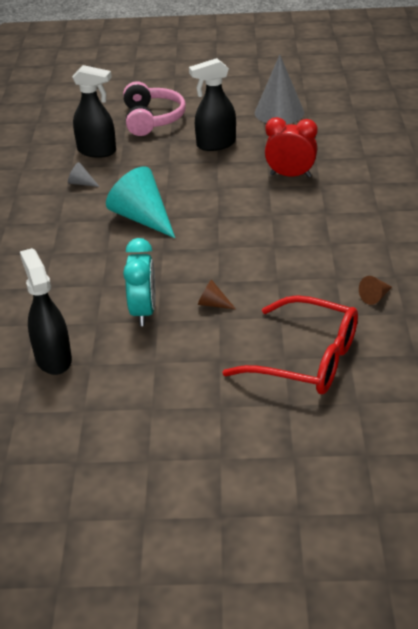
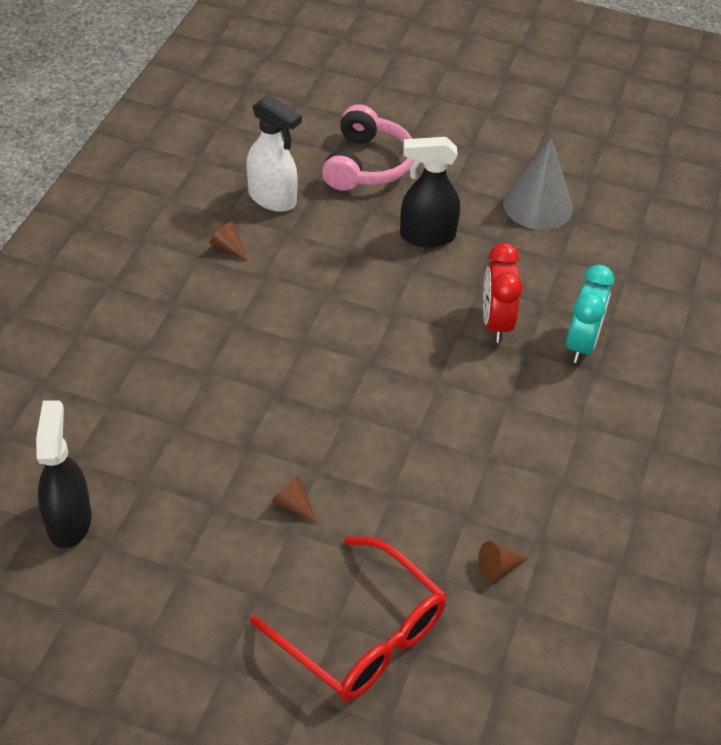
camera: 15 degrees right, 10 degrees up
grey cone [68,162,100,187] -> brown cone [209,221,248,261]
black spray bottle [72,65,116,158] -> white spray bottle [246,95,302,212]
turquoise cone [106,166,175,238] -> none
turquoise clock [123,238,156,326] -> turquoise clock moved to [566,264,615,363]
red clock [265,117,318,178] -> red clock turned 120 degrees counterclockwise [483,243,522,343]

